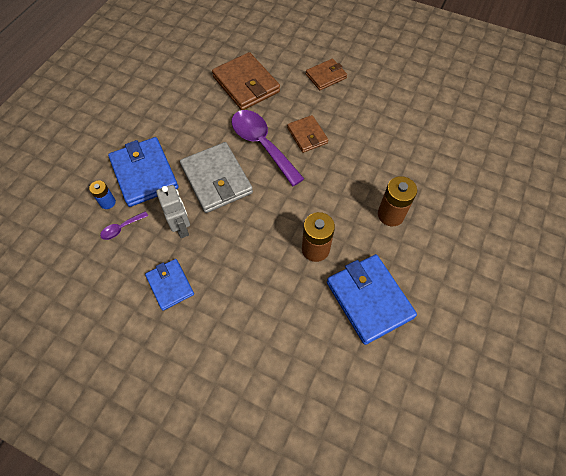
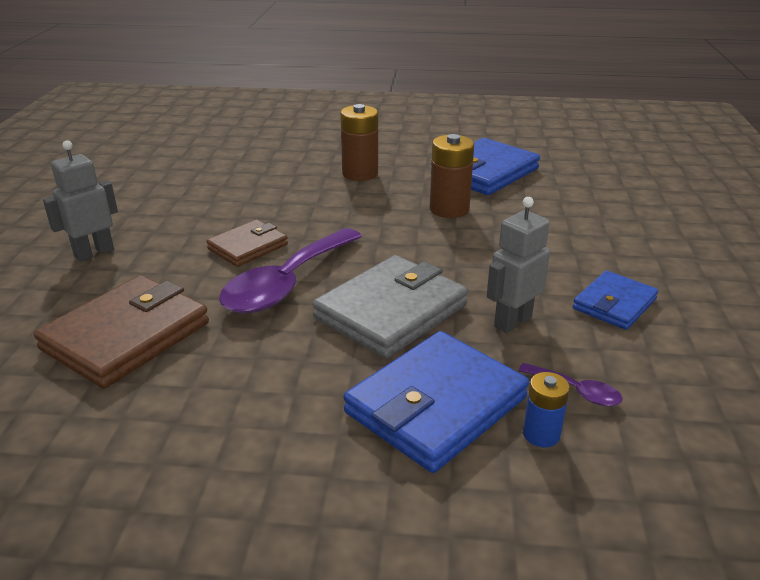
camera: 110 degrees left, 30 degrees down
brown wallet [306,59,347,90] -> grey robot [43,140,118,262]

